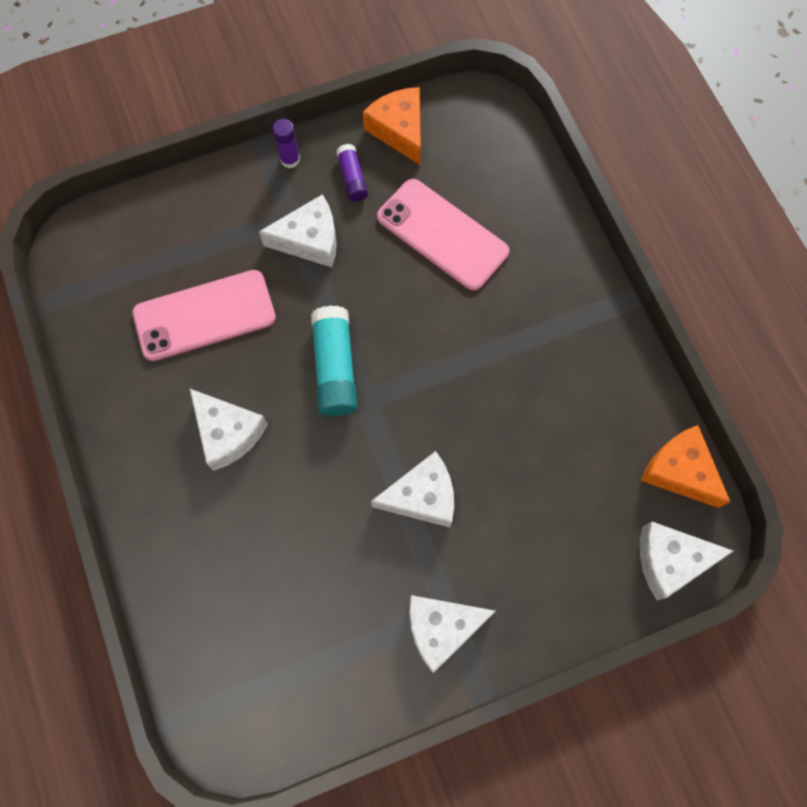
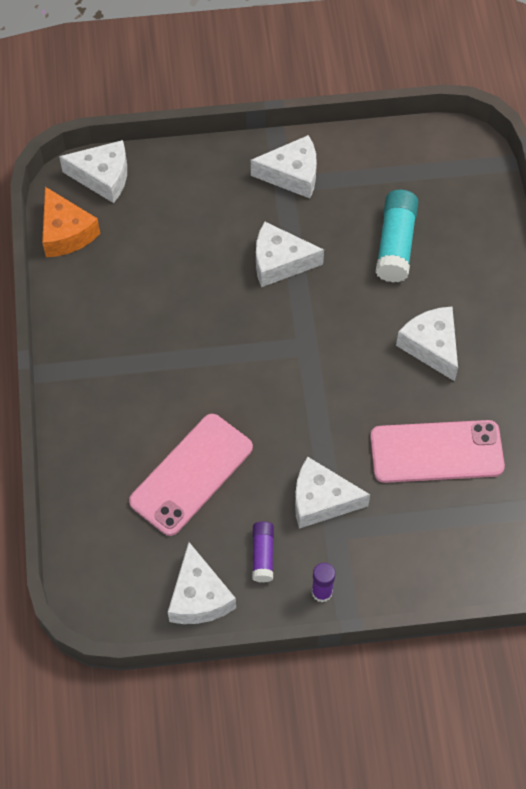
camera: 165 degrees left, 10 degrees down
turquoise glue stick [311,305,358,417] -> turquoise glue stick moved to [375,190,419,282]
orange cheese [363,87,421,165] -> white cheese [168,542,236,624]
pink phone [377,179,509,291] -> pink phone turned 75 degrees clockwise [129,414,253,536]

